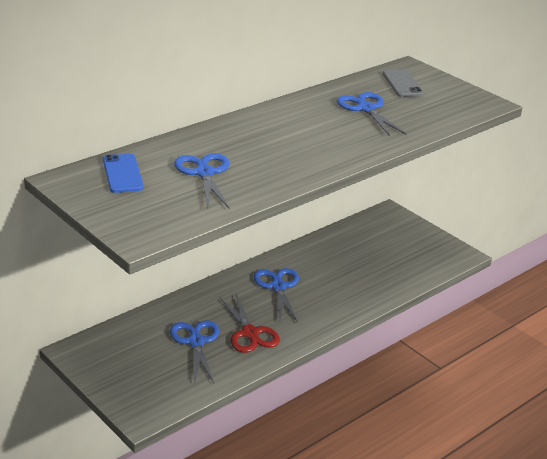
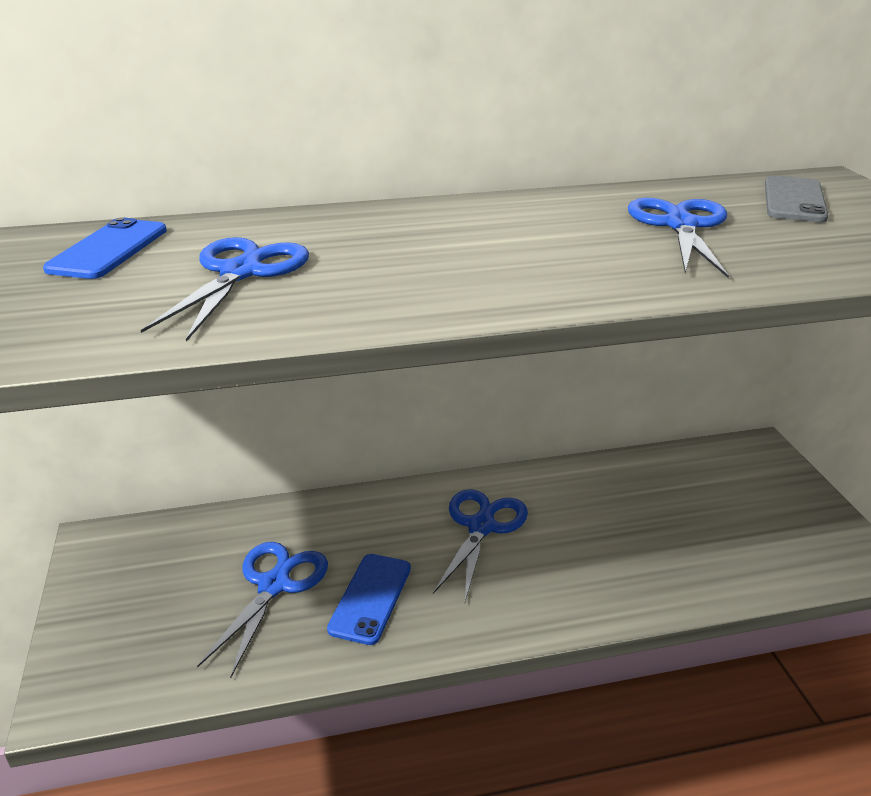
camera: 30 degrees right, 0 degrees up
red scissors [220,293,280,353] -> blue phone [327,554,411,645]

